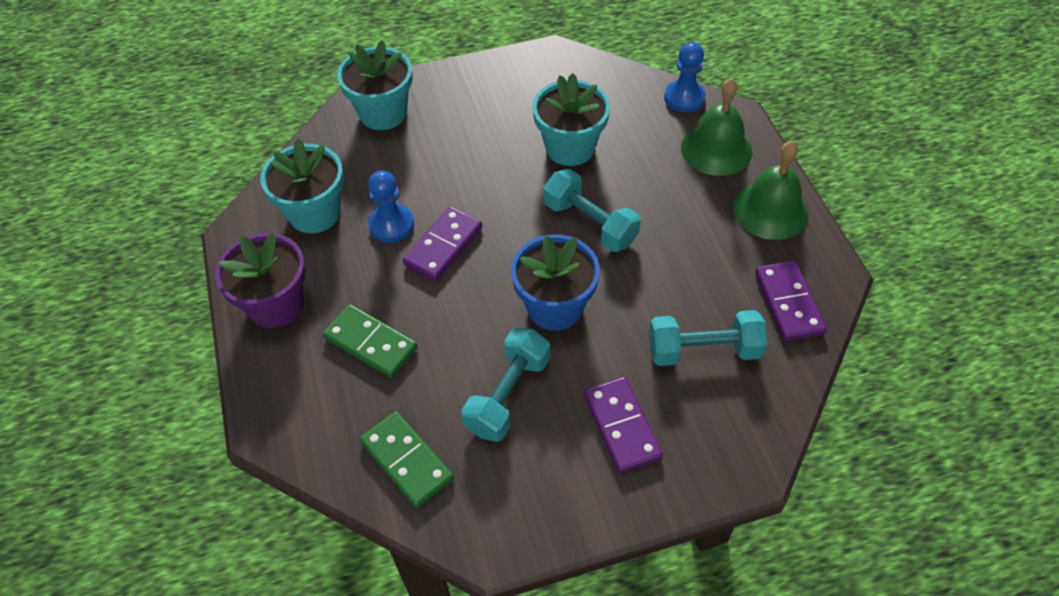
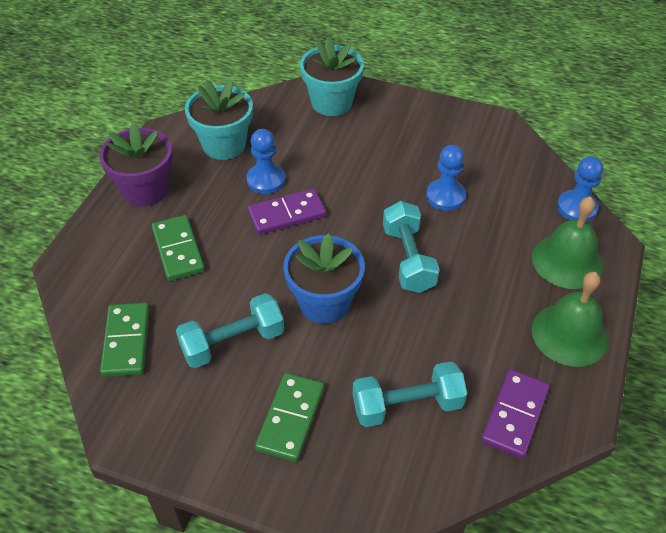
camera: 35 degrees right, 5 degrees down
turquoise flower pot [532,73,610,166] -> blue pawn [426,145,466,211]
purple domino [584,377,663,473] -> green domino [255,373,324,462]
turquoise dumbbell [649,310,768,366] -> turquoise dumbbell turned 45 degrees counterclockwise [353,361,467,427]

